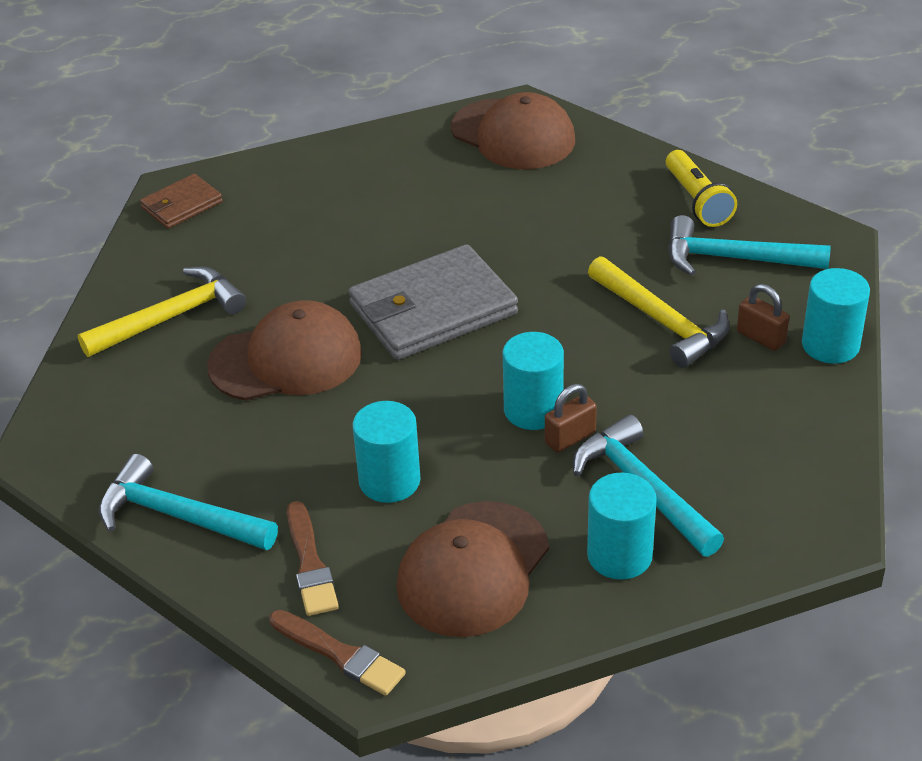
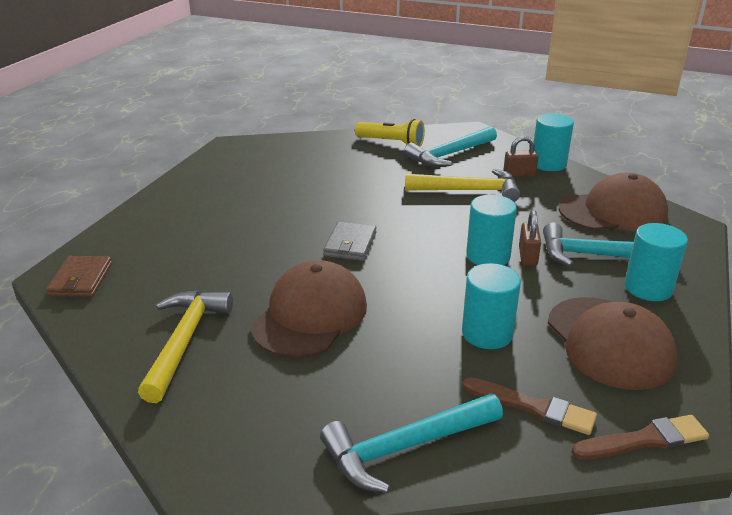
camera: 50 degrees left, 10 degrees down
grey wallet [348,244,518,360] -> grey wallet [323,221,377,261], size x0.52
brown cap [451,92,575,169] -> brown cap moved to [559,173,668,231]

